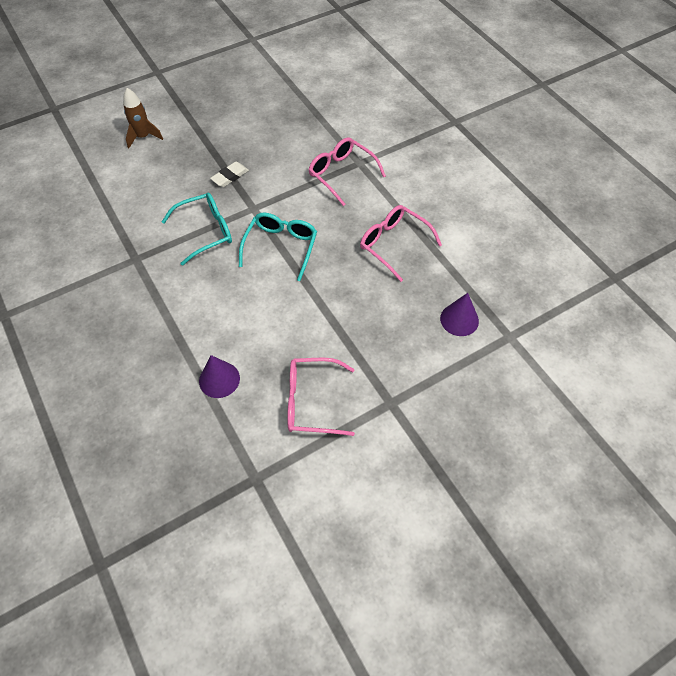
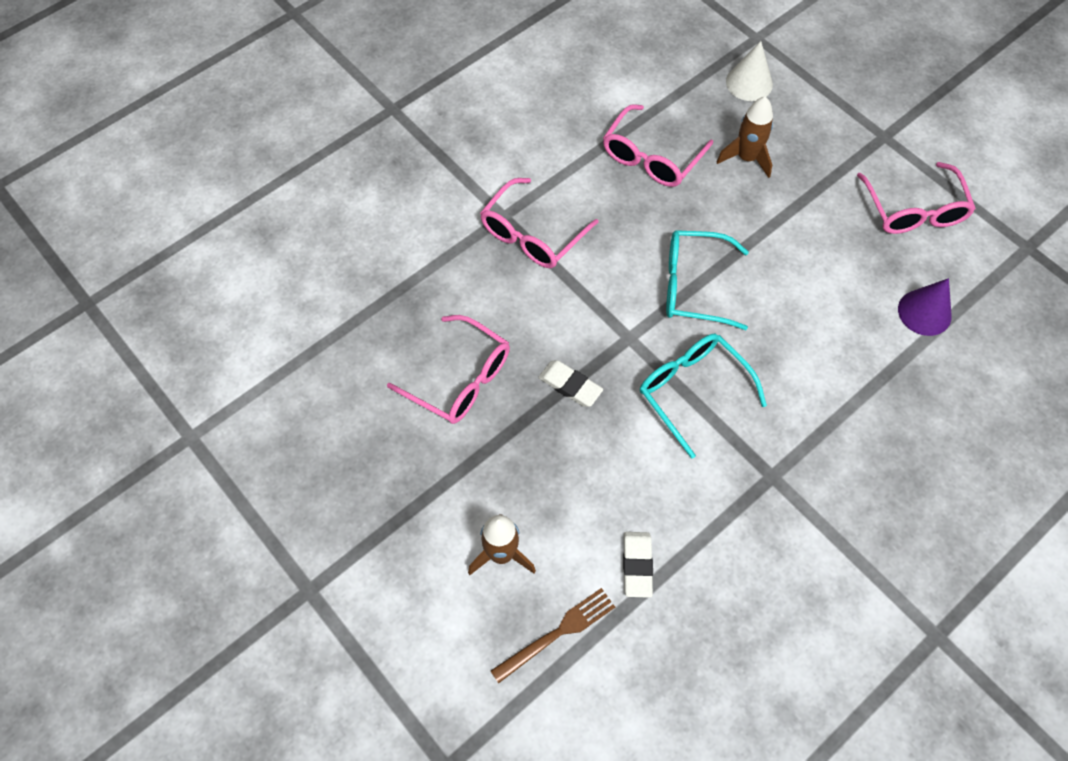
camera: 100 degrees left, 5 degrees up
purple cone [440,293,479,336] -> white cone [726,41,773,101]
none -> pink glasses [387,315,510,424]
none -> brown fork [491,588,615,684]
none -> white eraser [623,532,653,598]
none -> brown rocket [717,96,773,178]

